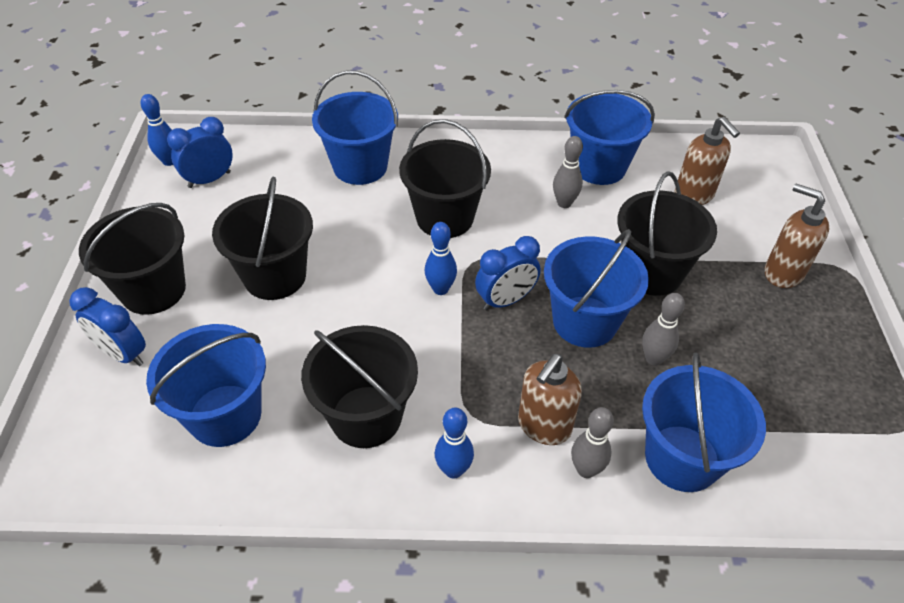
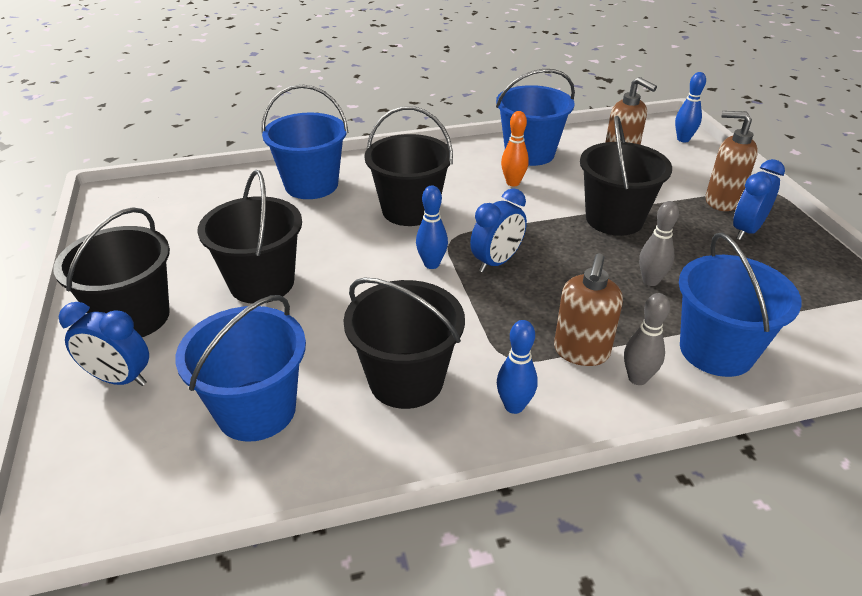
camera: 15 degrees left, 10 degrees down
blue bowling pin [141,94,173,166] -> blue bowling pin moved to [675,72,706,143]
blue clock [167,117,233,188] -> blue clock moved to [733,159,785,240]
blue bucket [544,229,649,348] -> none
grey bowling pin [553,136,583,208] -> orange bowling pin [501,111,529,187]

